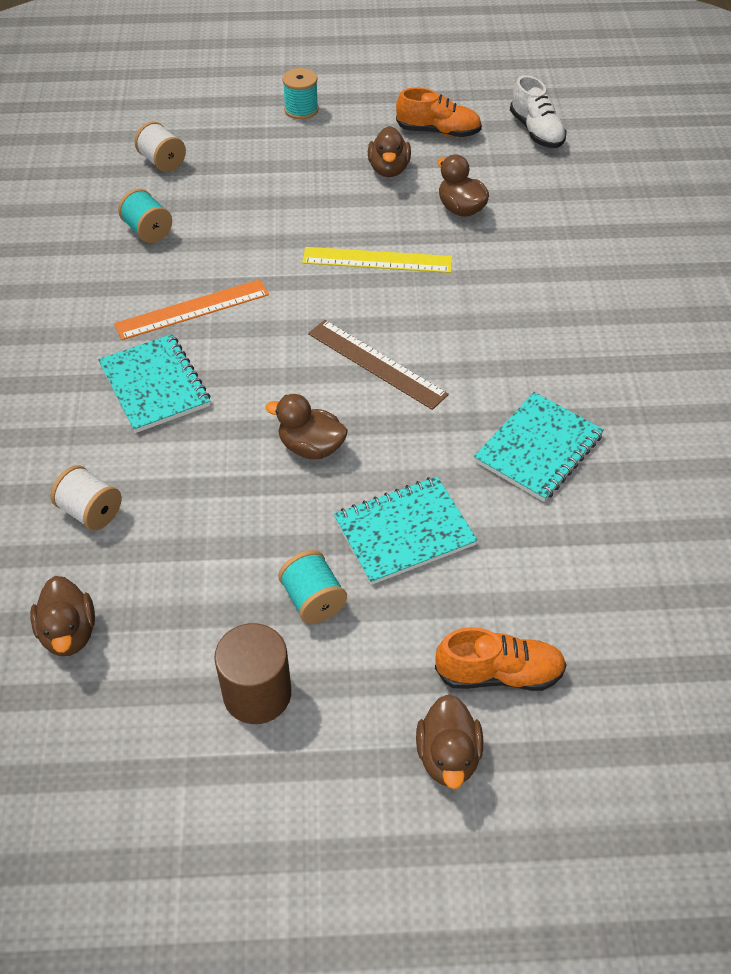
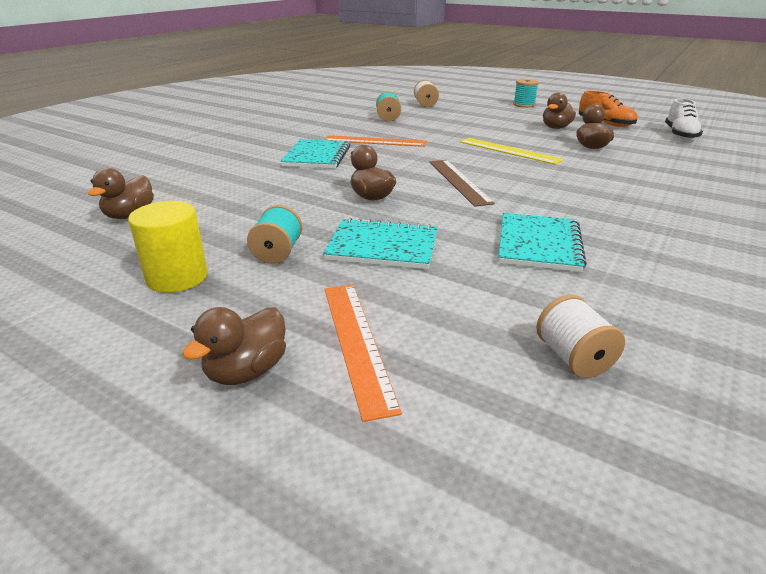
camera: 35 degrees right, 20 degrees down
white spool [50,465,122,531] -> white spool moved to [536,295,625,378]
brown cylinder [214,623,291,724] -> yellow cylinder [128,201,208,293]
orange shoe [435,627,567,691] -> orange ruler [325,285,402,422]
turquoise notebook [474,392,604,502] -> turquoise notebook turned 60 degrees counterclockwise [498,213,587,272]

